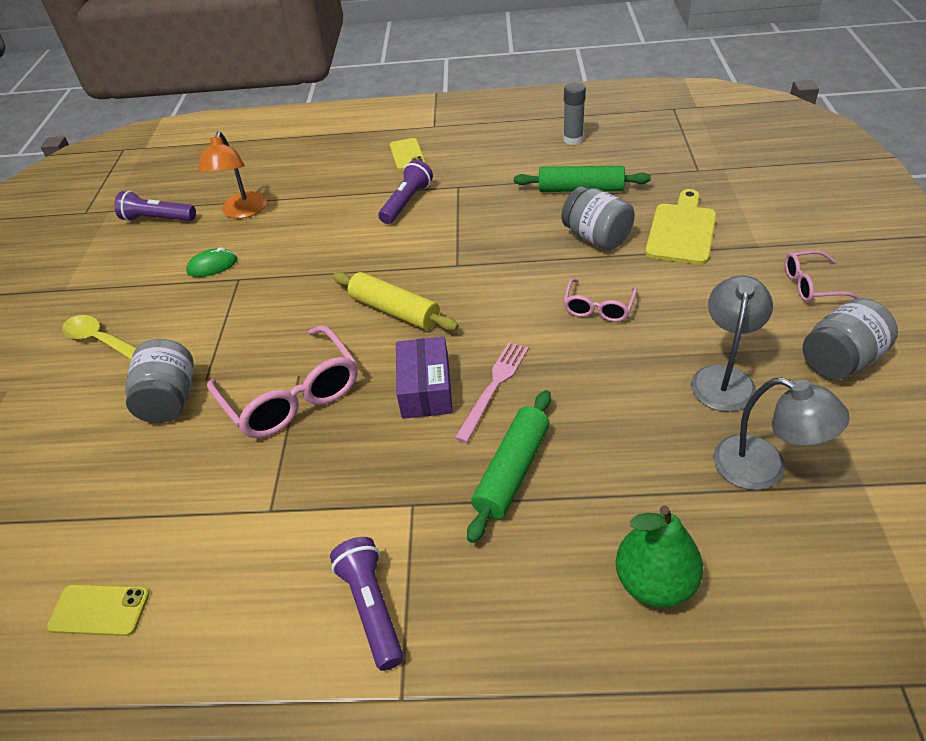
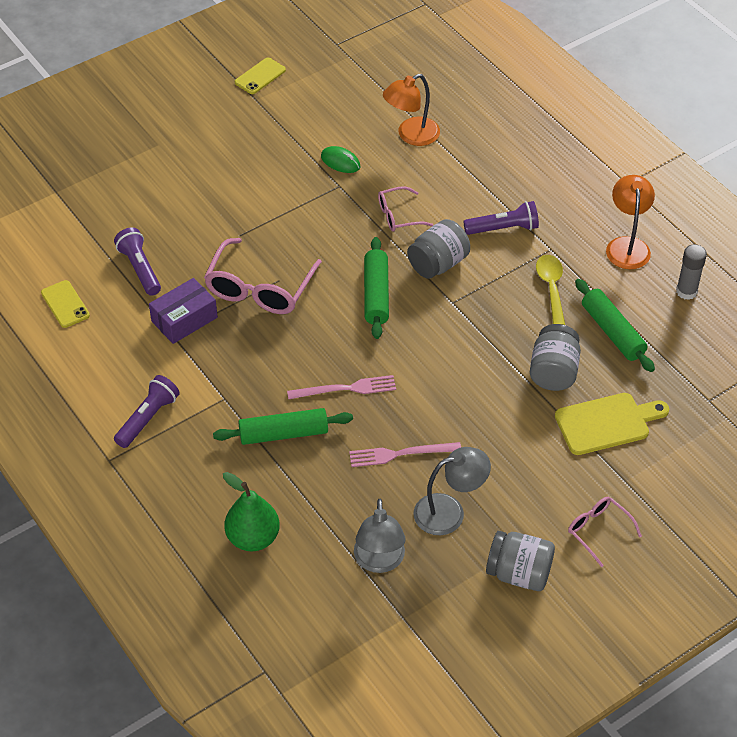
camera: 50 degrees right, 5 degrees up
yellow spoon [62,315,136,360] -> yellow spoon moved to [536,255,565,325]
purple flashlight [114,191,196,222] -> purple flashlight moved to [114,227,161,296]
grey jar [125,339,194,423] -> grey jar moved to [407,219,470,279]
yellow rolling pin [333,272,459,331] -> green rolling pin [364,237,389,339]
yellow phone [390,138,425,170] -> yellow phone moved to [235,58,286,94]
purple box [396,337,453,419] -> purple box moved to [149,278,218,344]
pink glasses [563,279,637,322] -> pink glasses moved to [378,186,433,232]
none -> pink fork [349,442,461,467]
none -> orange lamp [606,175,655,269]

